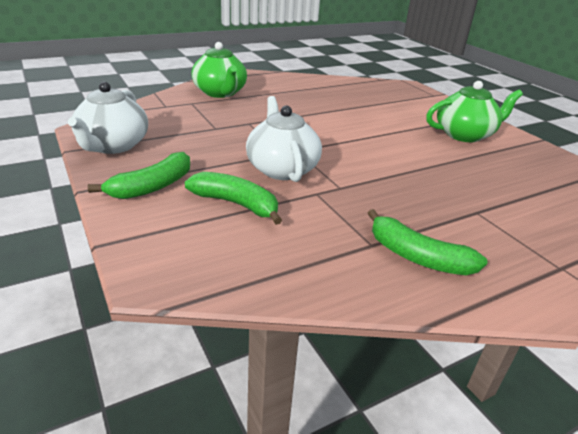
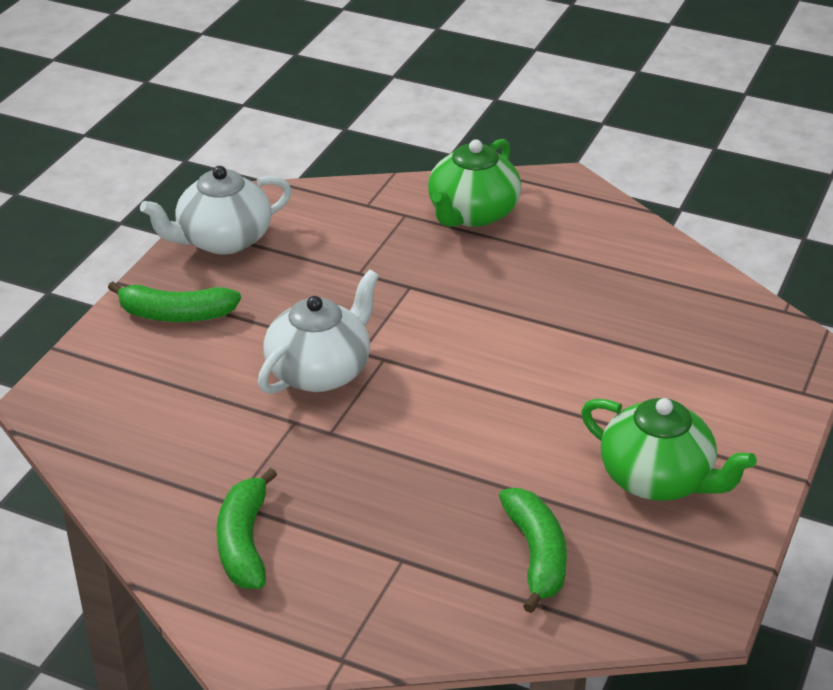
camera: 55 degrees right, 5 degrees up
green banana [185,172,282,225] -> green banana moved to [499,488,567,613]

